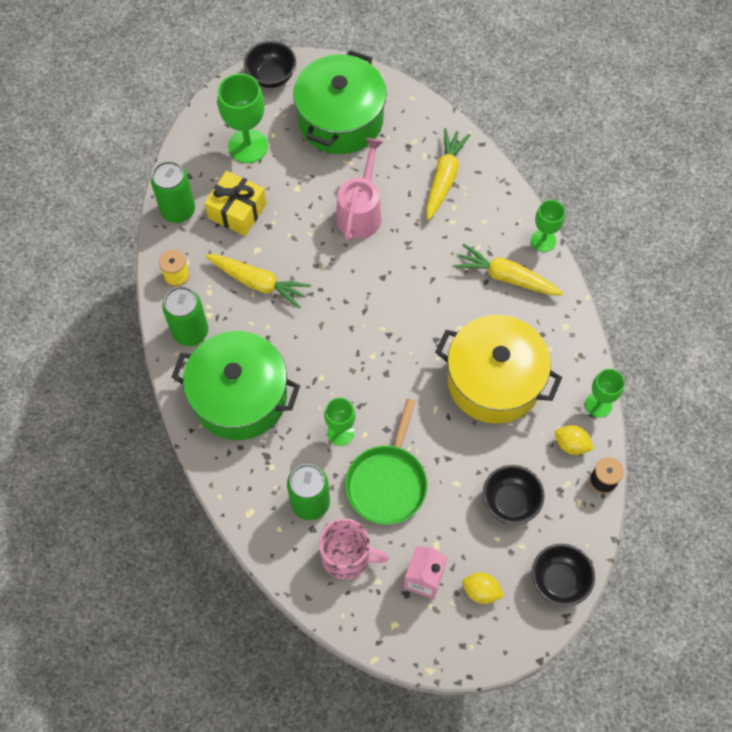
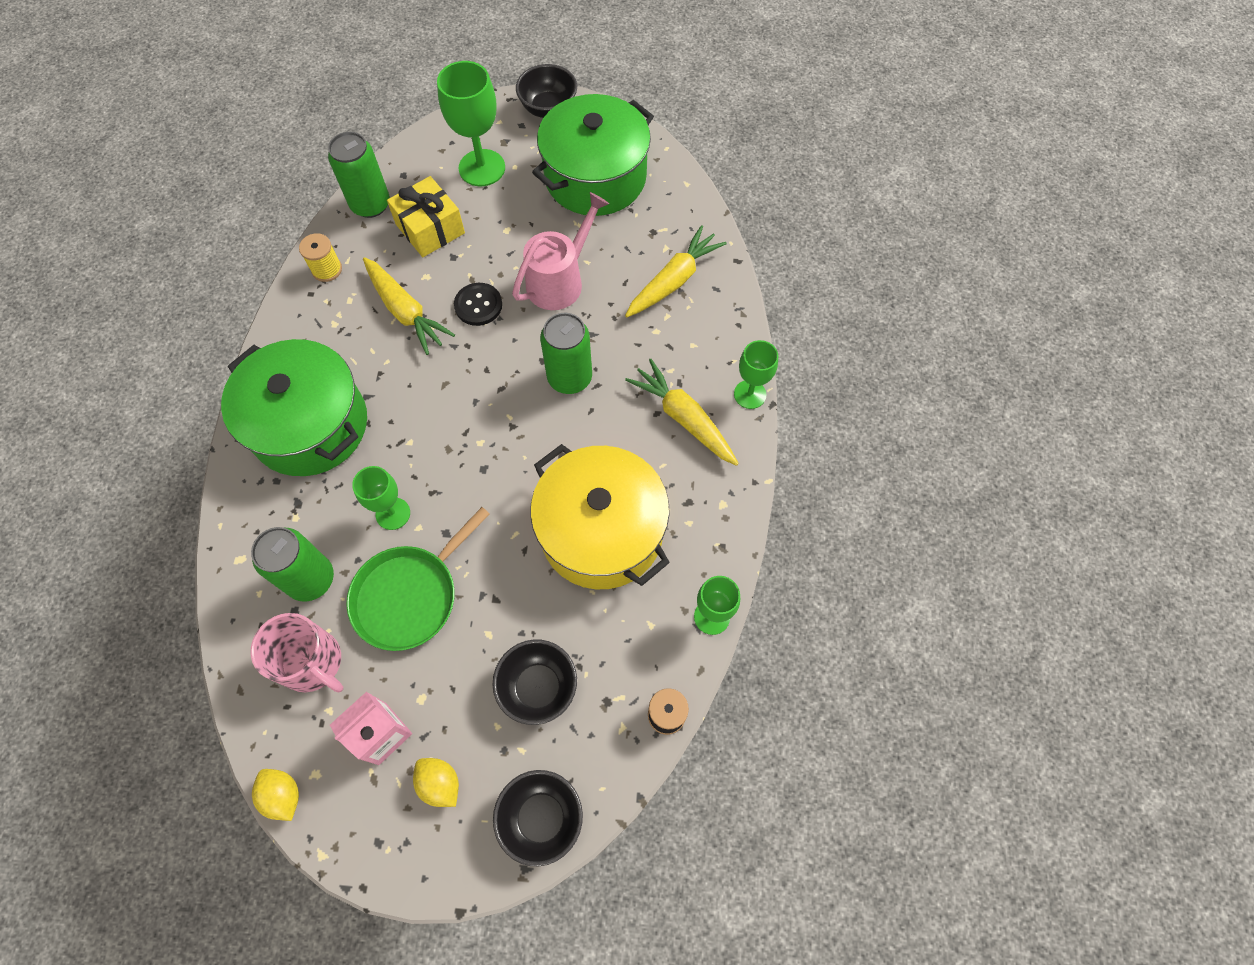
camera: 25 degrees right, 0 degrees up
green can [162,286,208,346] -> green can moved to [540,313,592,394]
yellow lemon [555,425,594,455] -> yellow lemon moved to [252,769,299,821]
none -> black button [454,283,502,326]

